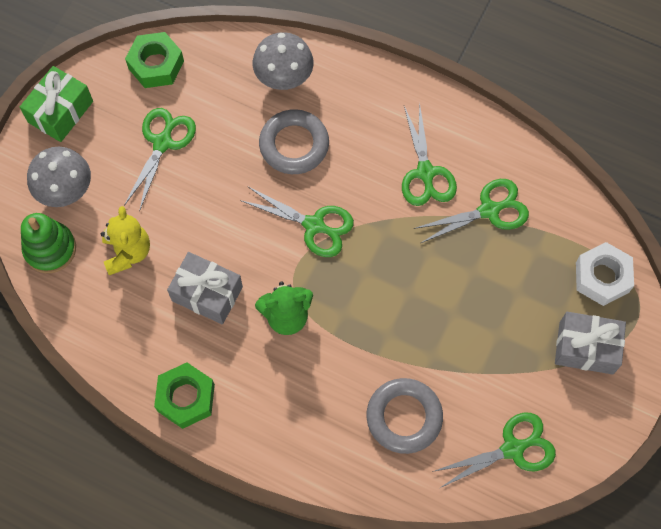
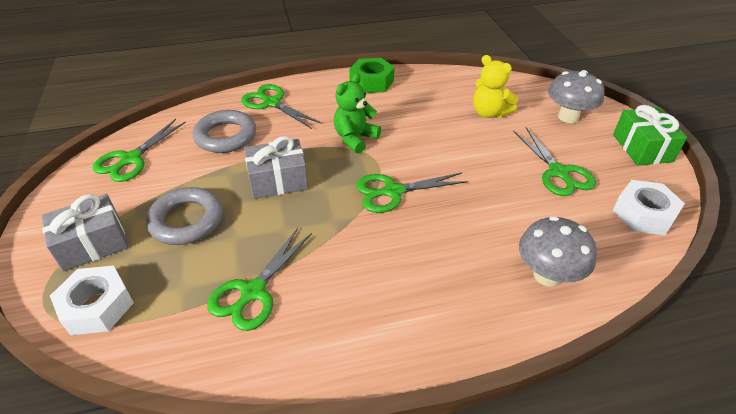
camera: 140 degrees right, 25 degrees down
green stacking toy [21,213,76,273] -> none
green nut [125,32,184,88] -> white nut [613,180,685,235]
grey gift [167,252,243,324] -> grey gift moved to [244,136,308,199]
grey ring [259,109,329,174] -> grey ring moved to [146,187,223,245]
green scissors [402,102,457,206] -> green scissors moved to [241,84,322,129]

